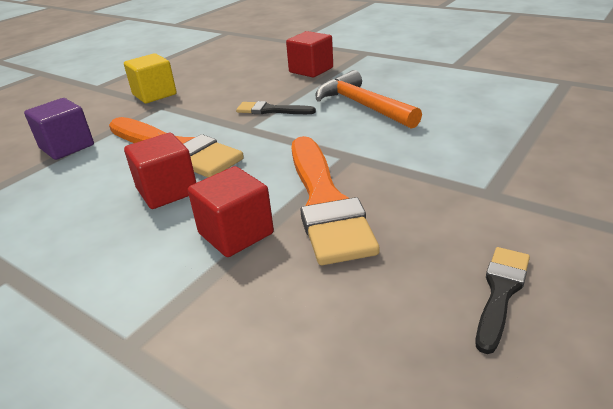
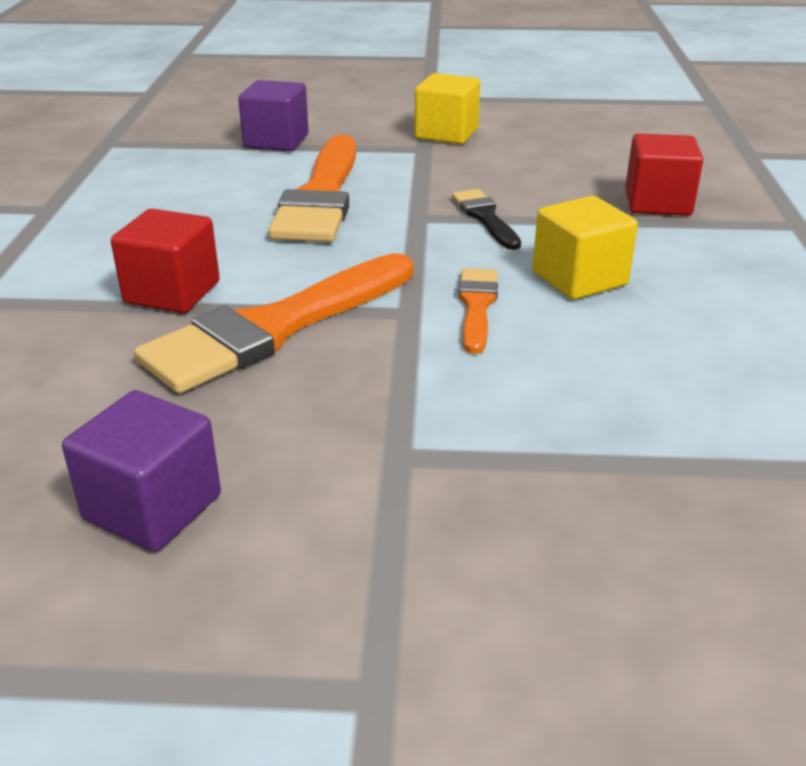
camera: 55 degrees right, 0 degrees up
red cube [124,133,196,209] -> none
orange hammer [315,70,422,129] -> yellow cube [532,196,638,300]
black brush [475,247,530,354] -> purple cube [62,390,221,552]
none -> orange brush [459,268,498,354]

